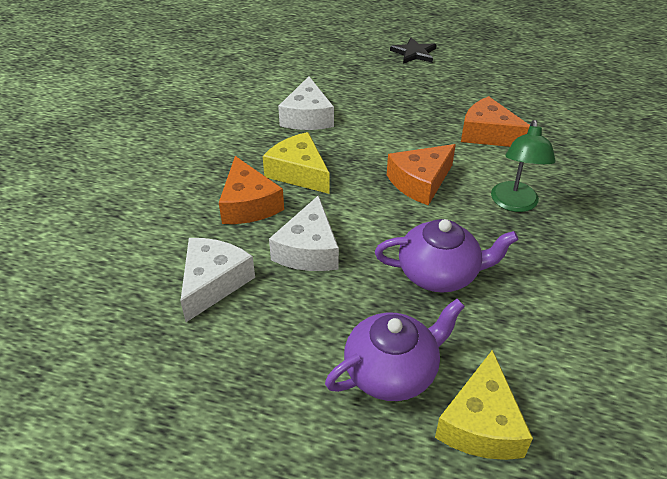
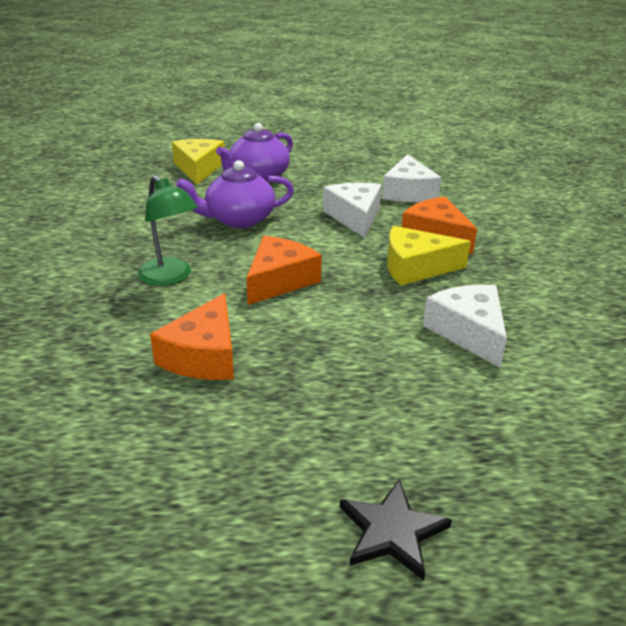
camera: 160 degrees right, 10 degrees down
yellow cheese [263,132,330,194] -> yellow cheese turned 150 degrees clockwise [387,226,471,286]
orange cheese [461,96,530,147] -> orange cheese turned 90 degrees clockwise [150,293,234,380]
green lamp [491,120,556,212] -> green lamp turned 150 degrees clockwise [138,175,198,286]

